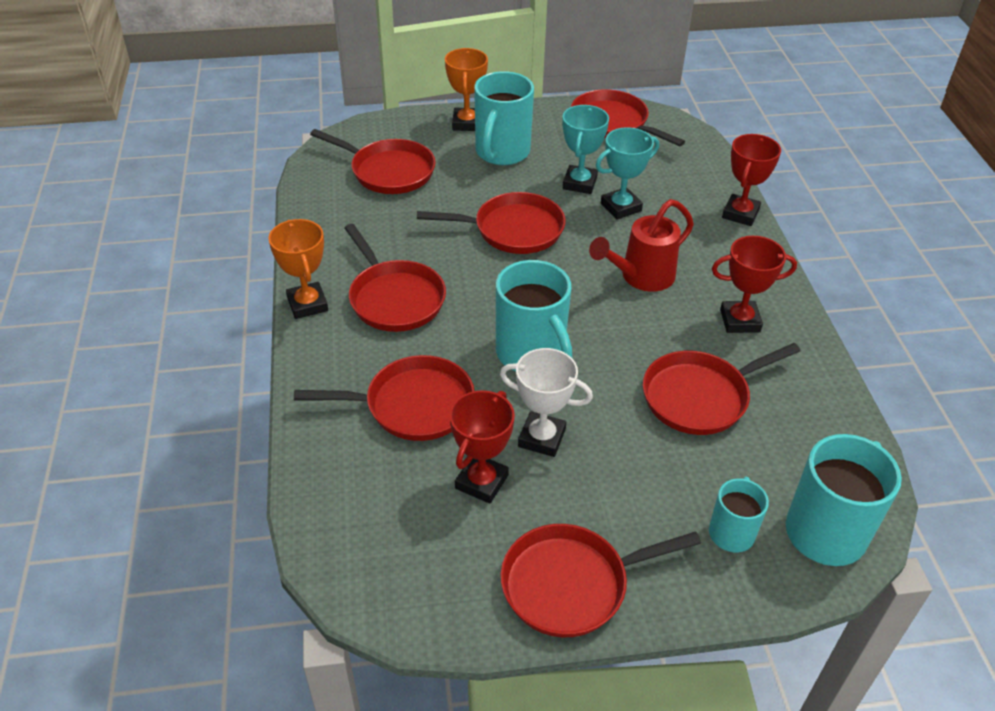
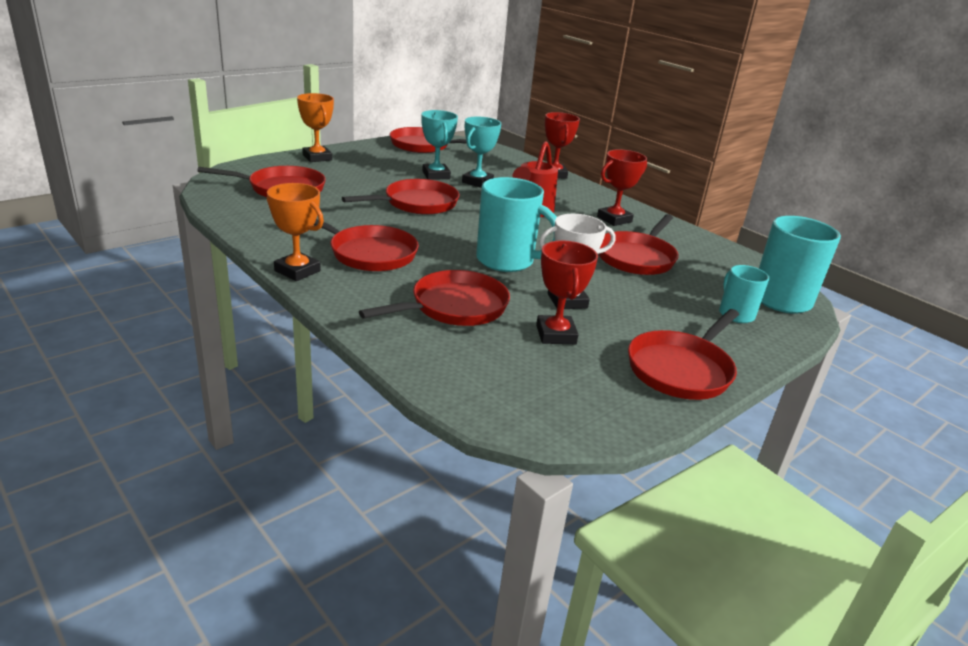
camera: 35 degrees left, 15 degrees down
turquoise mug [474,71,534,165] -> none

